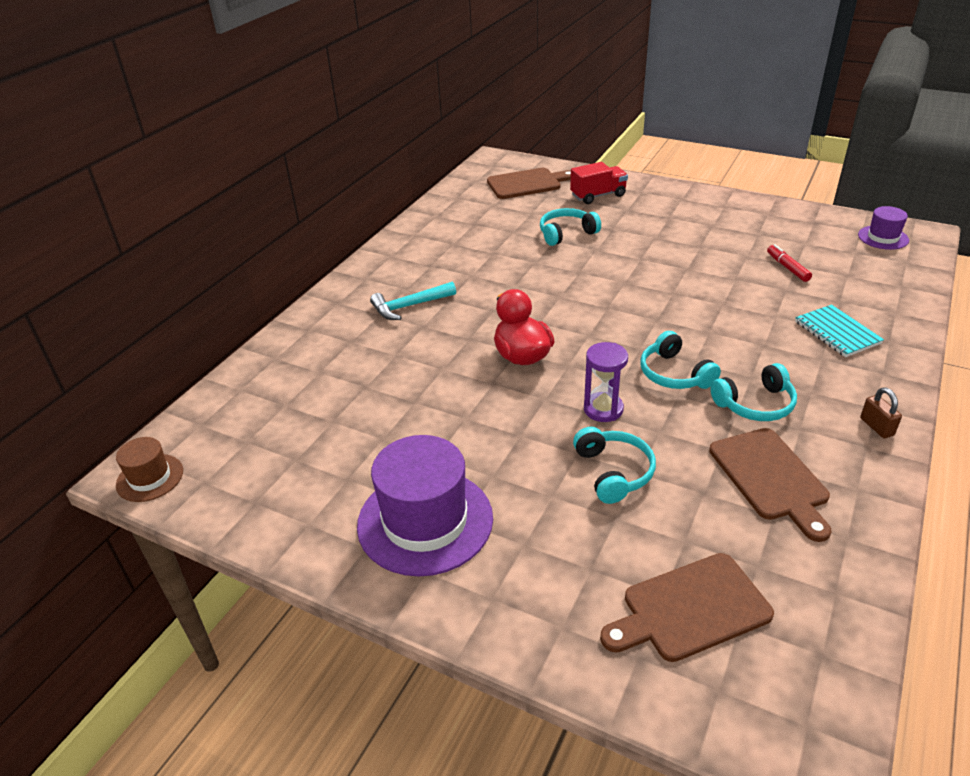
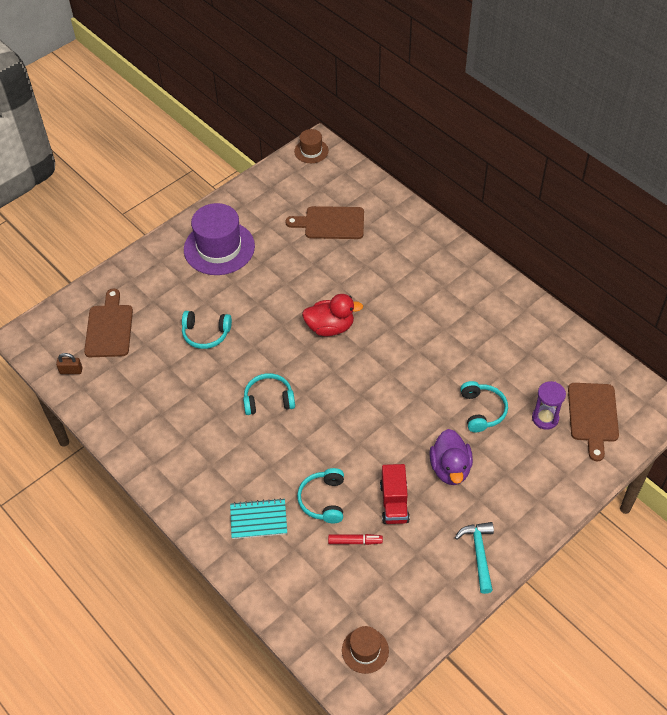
camera: 110 degrees right, 15 degrees up
turquoise hammer [370,282,456,320] -> turquoise hammer moved to [455,522,494,594]
red truck [570,162,628,204] -> red truck moved to [380,464,410,524]
purple hourglass [584,342,628,422] -> purple hourglass moved to [532,381,566,430]
brown cutting board [709,428,831,542] -> brown cutting board moved to [285,206,364,239]
turquoise headphones [711,363,797,421] -> turquoise headphones moved to [297,468,344,523]
purple hat [858,206,909,250] -> brown hat [342,626,389,674]
brown padlock [860,387,902,438] -> brown padlock moved to [56,353,82,374]
none -> purple duck [429,429,473,485]

